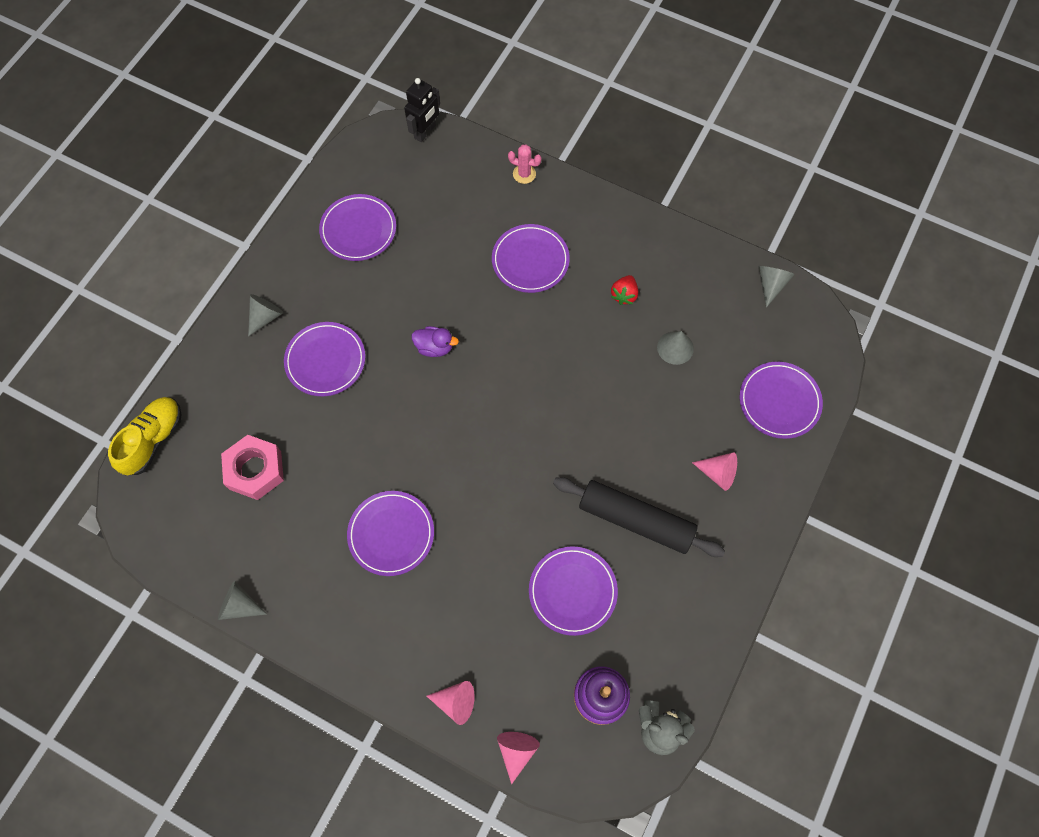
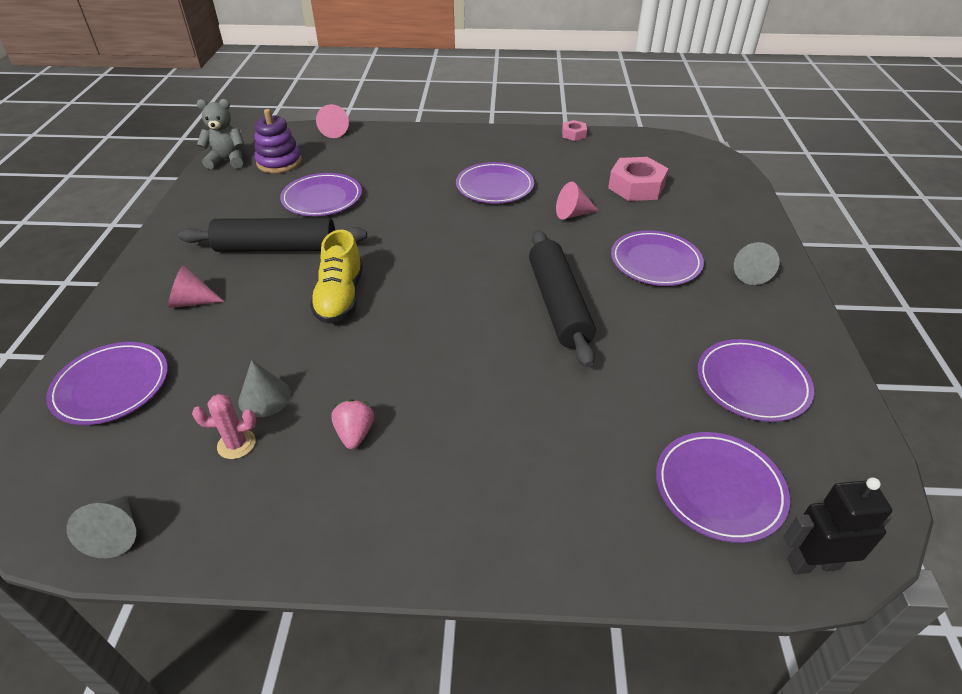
camera: 155 degrees right, 25 degrees down
yellow shoe [108,397,181,475] -> yellow shoe moved to [310,230,363,324]
grey cone [218,581,267,620] -> pink nut [562,120,587,141]
black robot [404,78,440,142] -> black robot turned 75 degrees clockwise [783,477,892,574]
purple duck [412,326,459,357] -> black rolling pin [529,230,596,367]
pink cone [427,681,475,725] -> pink cone moved to [556,182,599,219]
purple plate [492,224,570,293] -> purple plate moved to [656,432,790,543]
pink cactus [508,144,542,184] -> pink cactus moved to [192,394,256,459]
red strawberry [611,275,638,305] -> pink strawberry [331,399,374,449]

